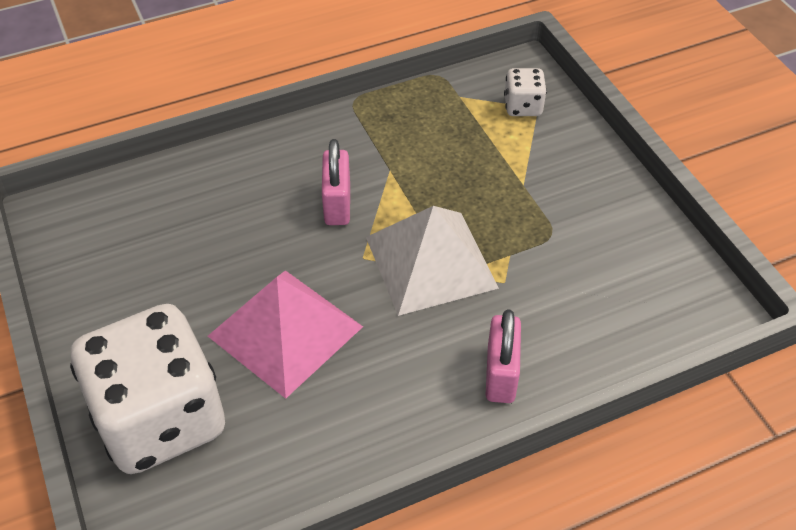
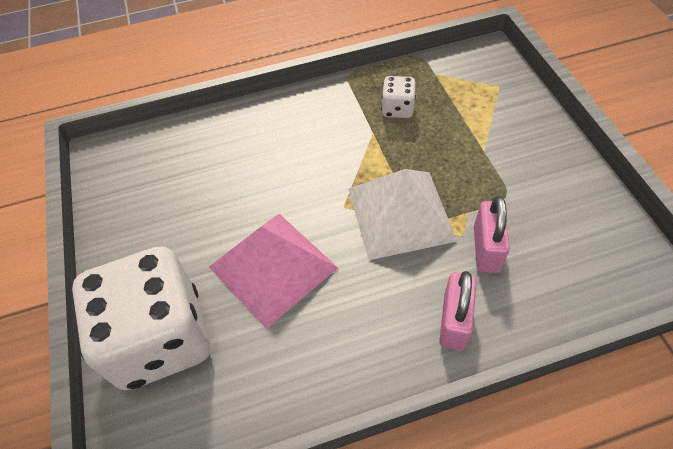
camera: 10 degrees right, 5 degrees up
pink padlock [322,139,350,225] -> pink padlock moved to [474,196,510,273]
white dice [504,68,547,116] -> white dice moved to [381,76,416,118]

